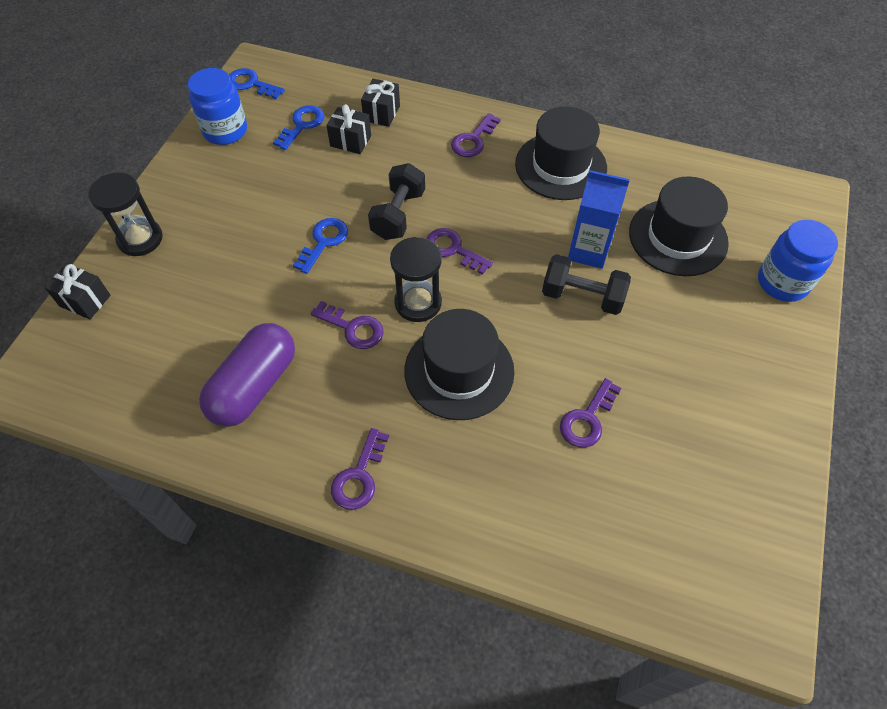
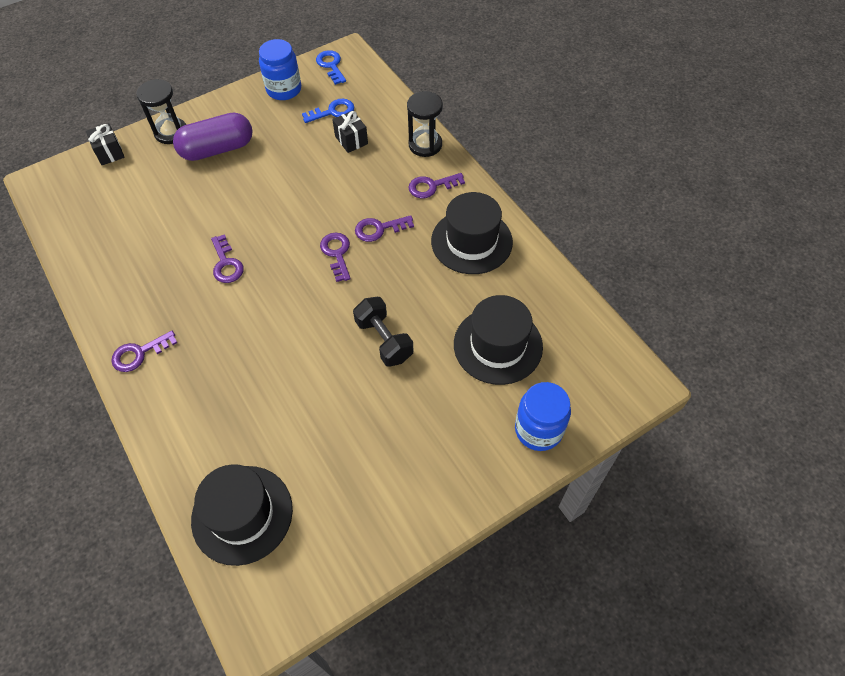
camera: 40 degrees right, 0 degrees up
purple capsule [199,323,295,427] -> purple capsule moved to [173,112,253,161]
blue key [293,218,348,274] -> none
black gift [361,79,400,127] -> none
black dumbbell [368,163,425,240] -> none
black hourglass [390,237,442,322] -> black hourglass moved to [407,91,443,157]
black hat [404,309,515,420] -> black hat moved to [191,464,293,566]
purple key [560,378,622,448] -> purple key moved to [355,215,414,242]
blue carton [568,170,630,269] -> none

